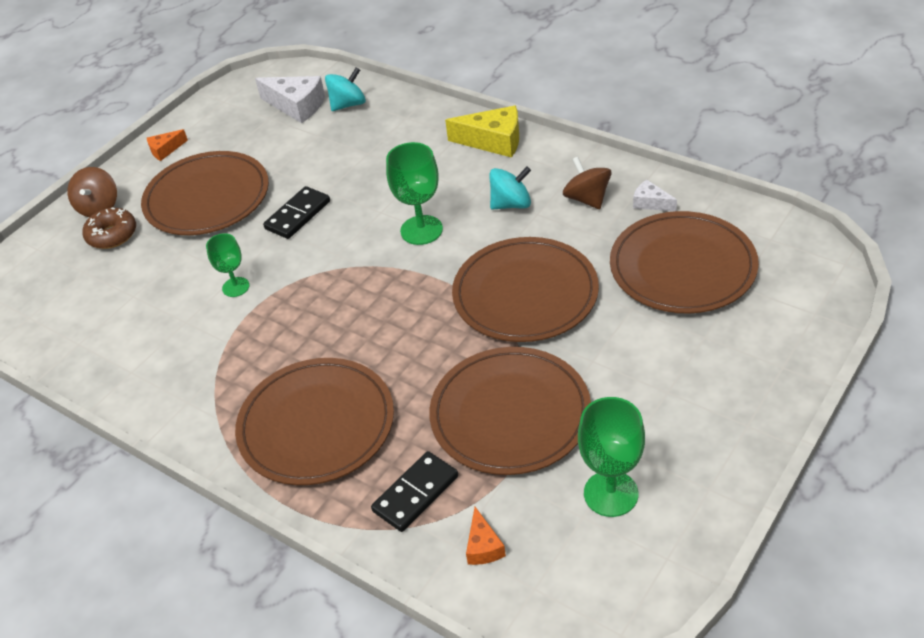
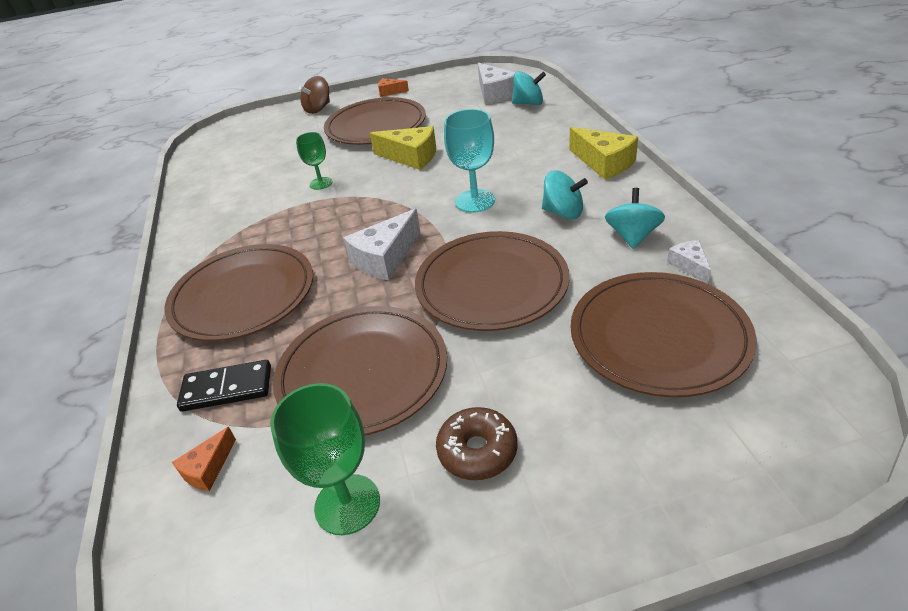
camera: 40 degrees right, 5 degrees down
brown donut [82,207,136,249] -> brown donut moved to [436,407,518,480]
black domino [263,186,330,239] -> yellow cheese [370,126,436,170]
green goblet [386,142,443,245] -> turquoise goblet [444,109,495,213]
brown spinning top [563,157,612,209] -> turquoise spinning top [605,188,665,249]
none -> white cheese [344,209,421,280]

